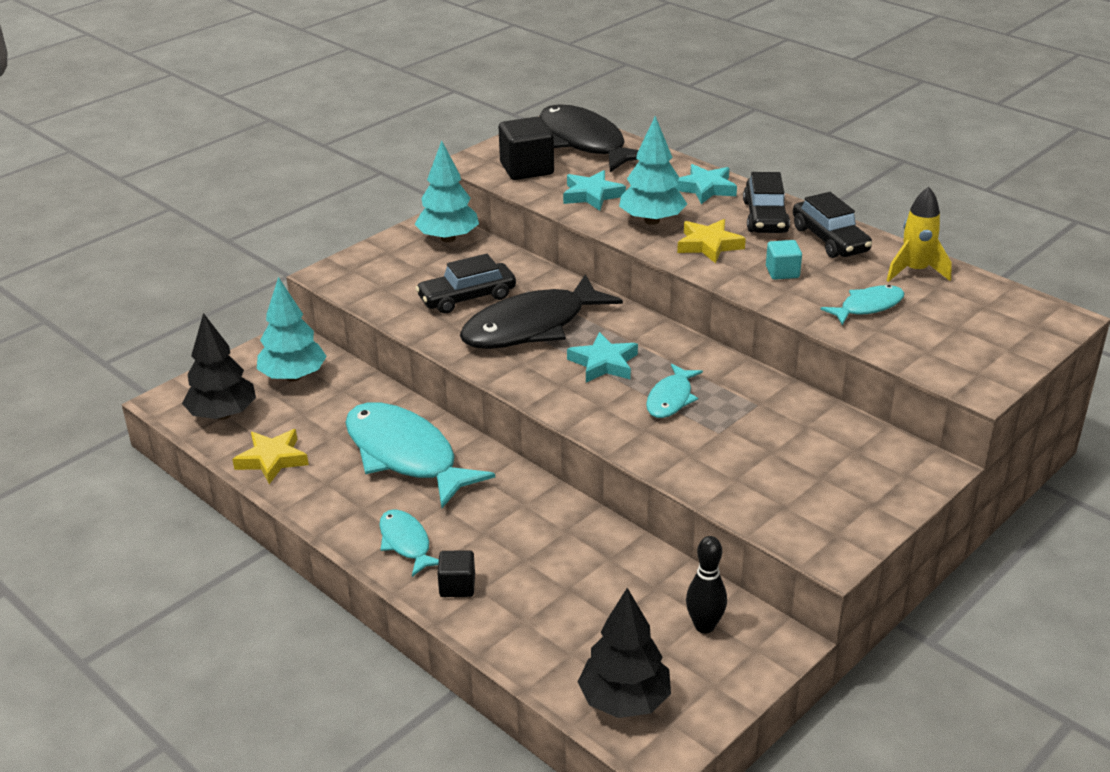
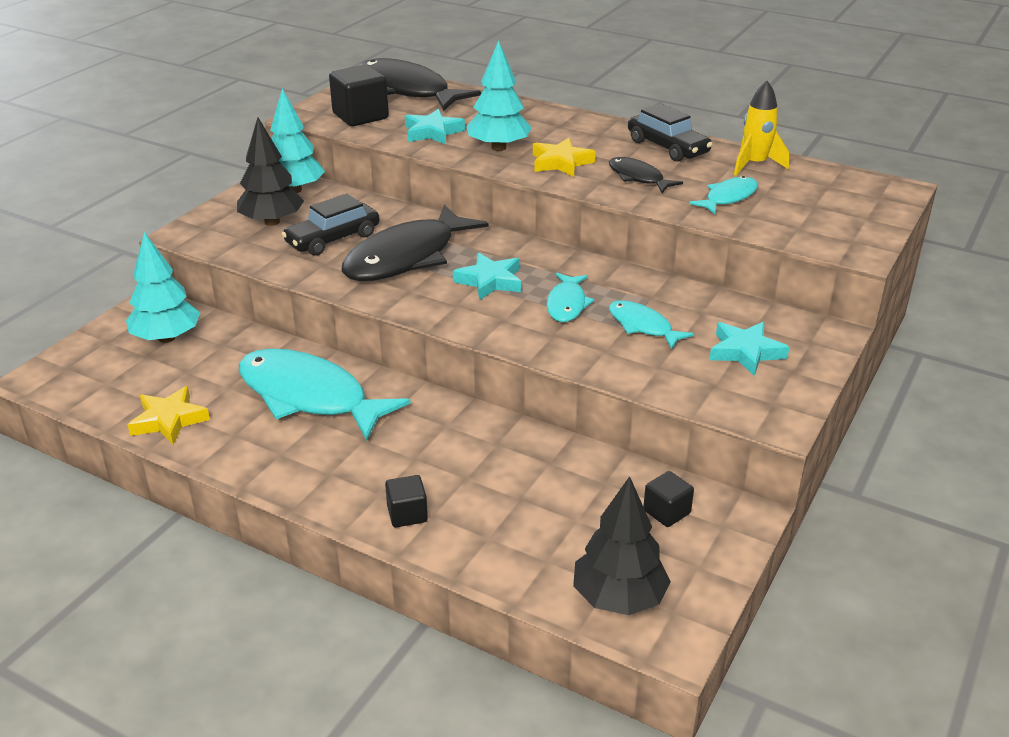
camera: 15 degrees left, 0 degrees up
black tree [182,313,256,420] -> black tree moved to [237,117,304,226]
turquoise fish [379,509,439,577] -> turquoise fish moved to [609,300,694,349]
turquoise star [675,164,737,204] -> turquoise star moved to [710,322,789,376]
black bowling pin [686,536,727,633] -> black cube [643,471,694,527]
black car [743,172,790,233] -> none
turquoise cube [766,240,802,280] -> black fish [609,157,683,193]

